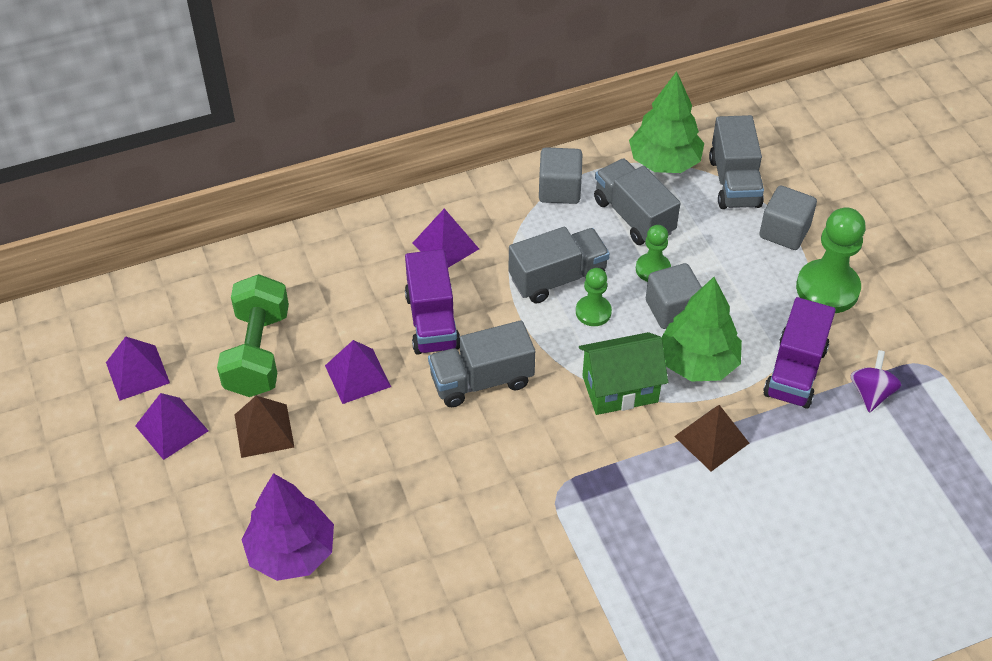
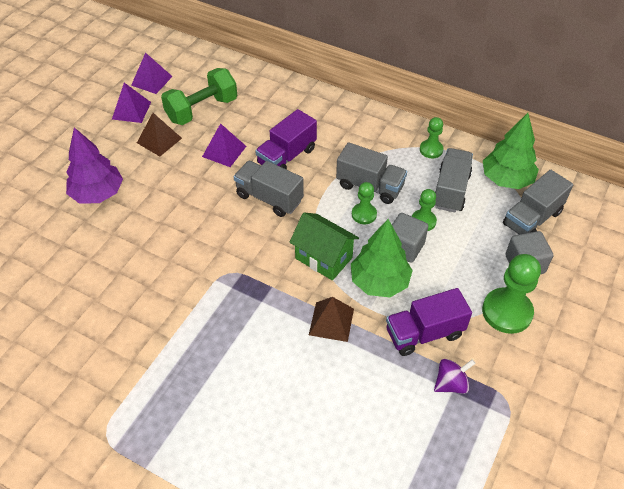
camera: 50 degrees right, 0 degrees up
purple pyramid [413,208,479,268] -> none
grey cube [539,147,582,204] -> green pawn [420,117,443,158]

